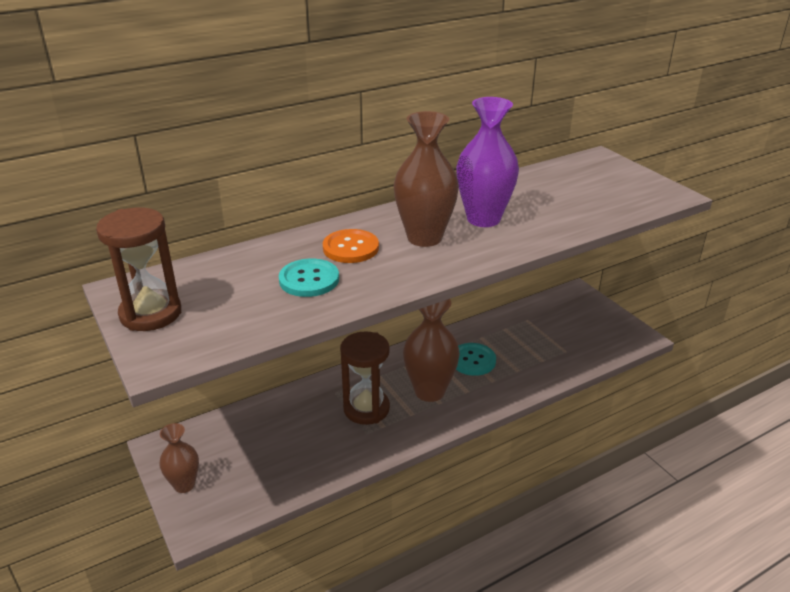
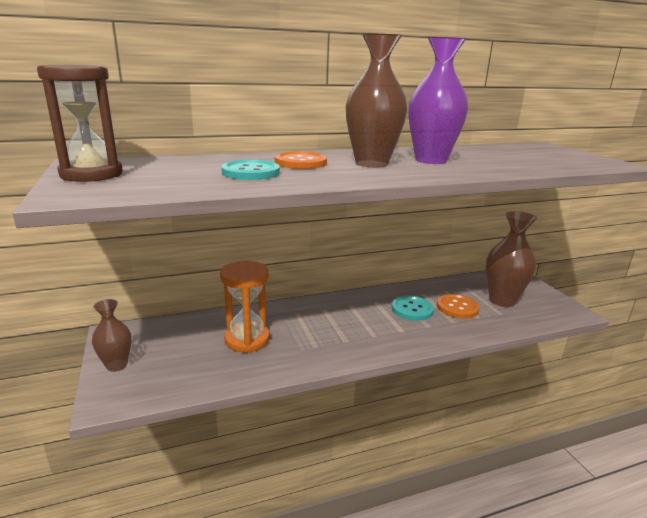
camera: 10 degrees right, 10 degrees down
brown hourglass [340,331,390,425] -> none
brown vase [403,299,460,402] -> brown vase moved to [486,211,538,307]
none -> orange hourglass [220,261,270,353]
none -> orange button [437,294,480,319]

